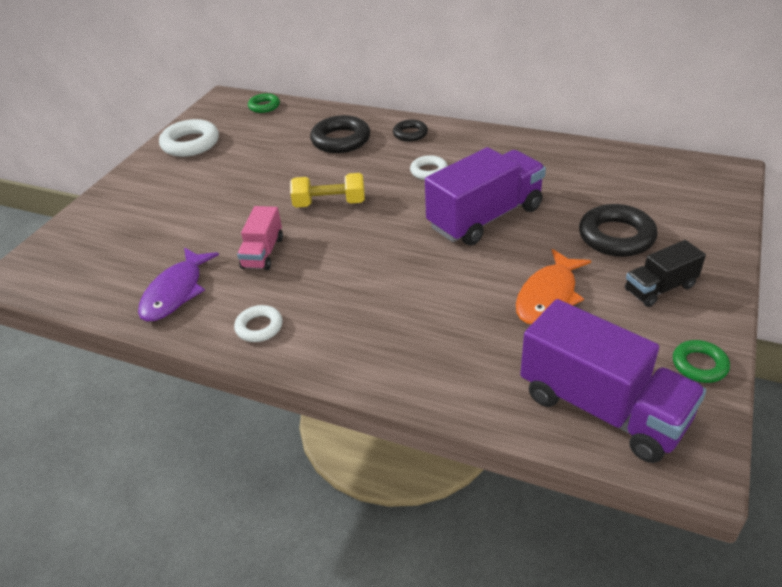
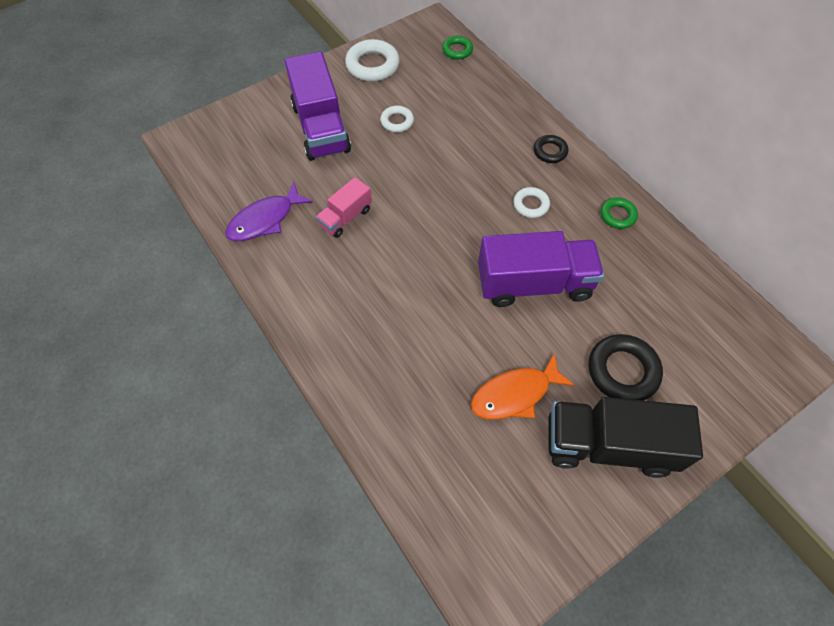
camera: 30 degrees right, 20 degrees up
white ring [234,305,283,342] -> white ring moved to [380,106,414,132]
yellow dumbbell [290,173,365,207] -> none
black ring [310,115,370,153] -> none
purple truck [520,299,706,463] -> purple truck moved to [285,51,351,161]
black truck [625,240,706,307] -> black truck [549,397,703,478], size x1.87
green ring [673,340,730,383] -> green ring moved to [600,197,638,229]

